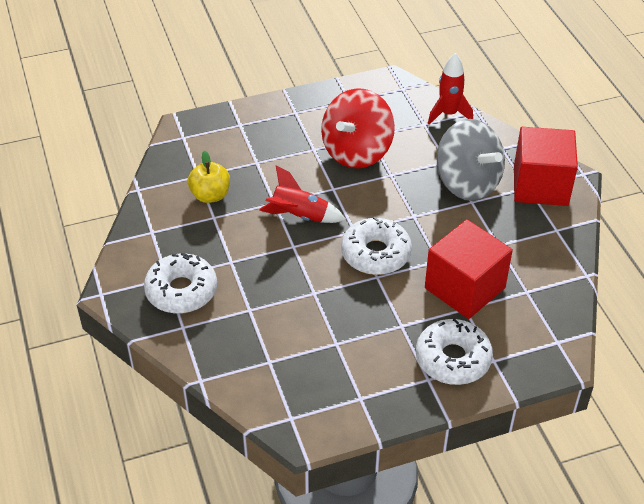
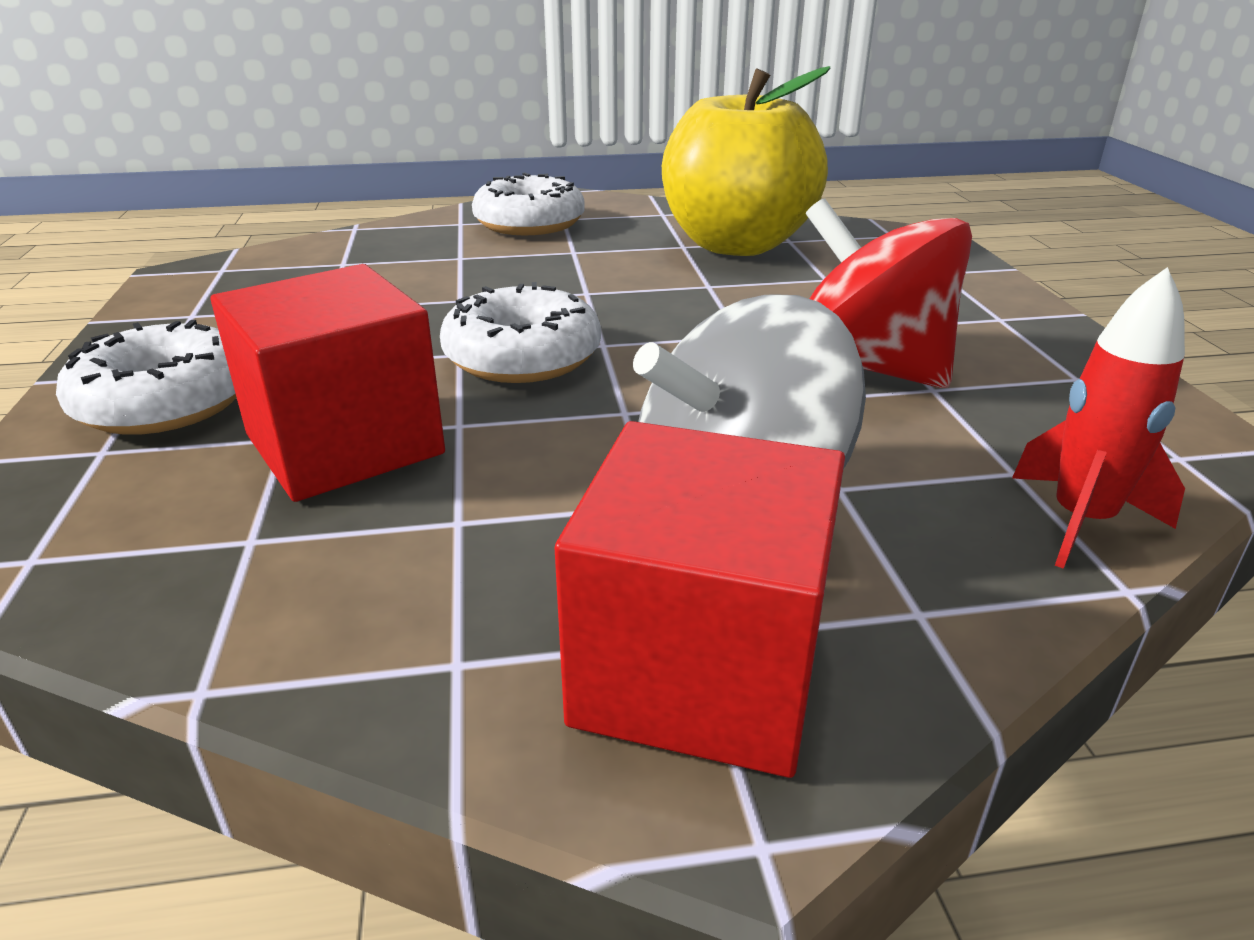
camera: 100 degrees right, 15 degrees down
yellow apple [188,151,230,203] -> yellow apple [662,66,831,256], size x2.13
red rocket [259,165,346,223] -> none

